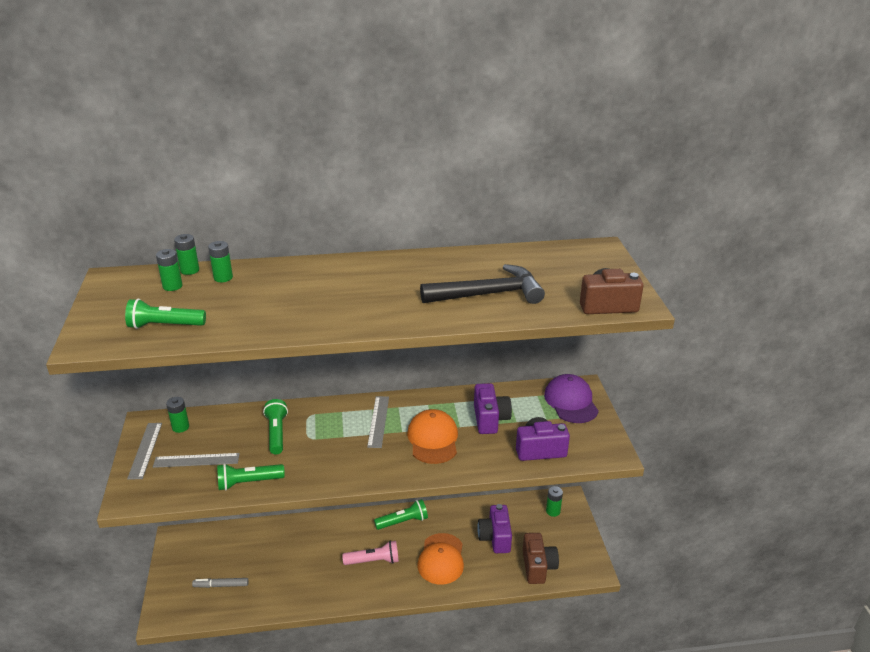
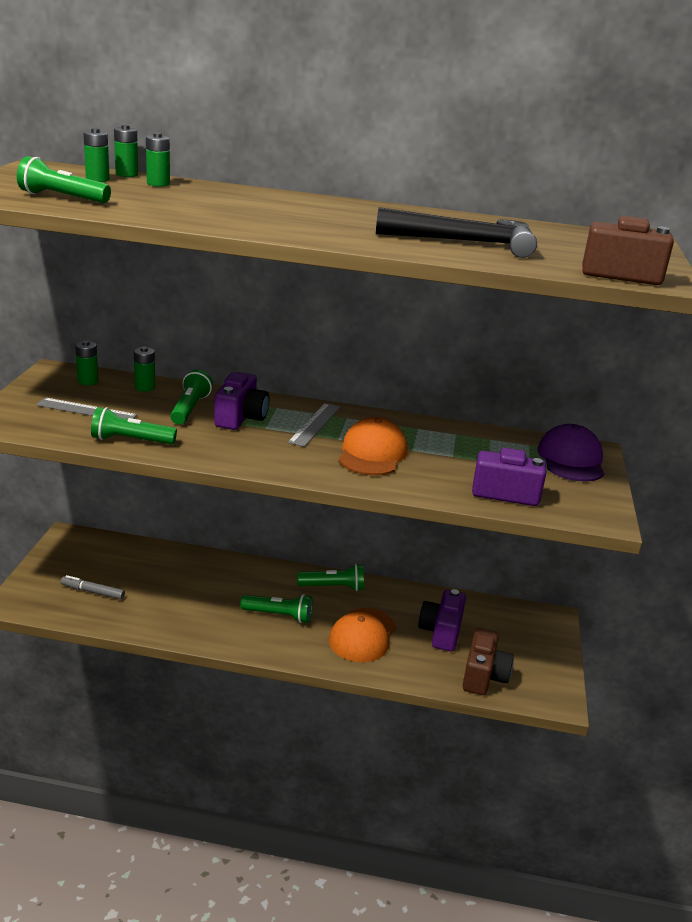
camera: 15 degrees right, 5 degrees down
grey ruler [127,423,162,480] -> none
pink flashlight [342,541,399,565] -> green flashlight [240,594,313,623]
purple camera [474,383,512,434] -> purple camera moved to [214,372,269,430]
green battery [546,486,563,517] -> green battery moved to [134,347,155,392]

